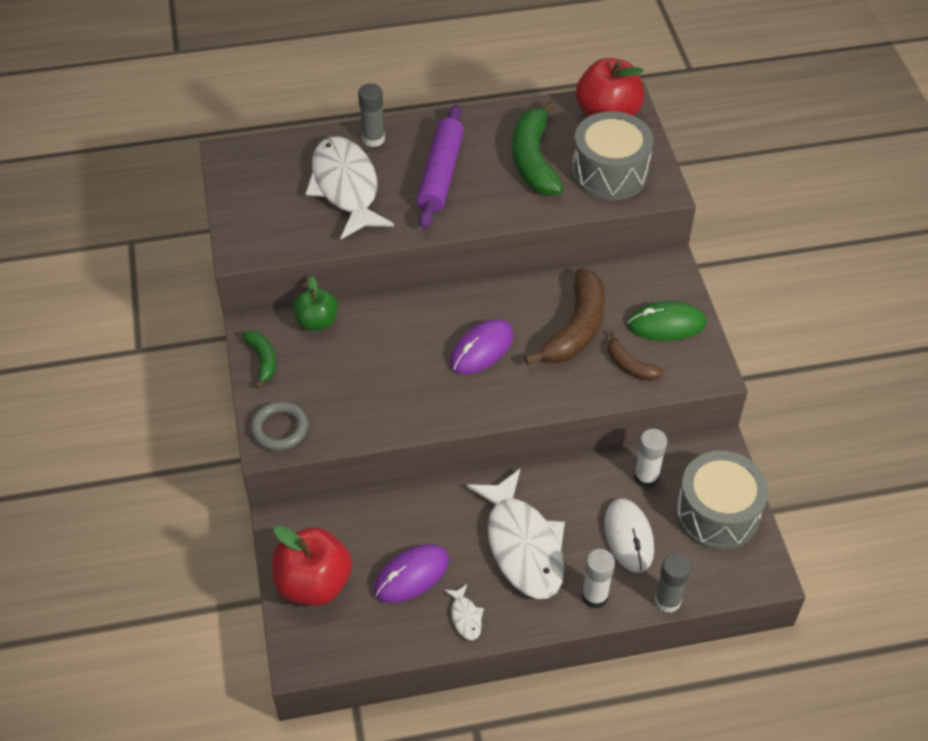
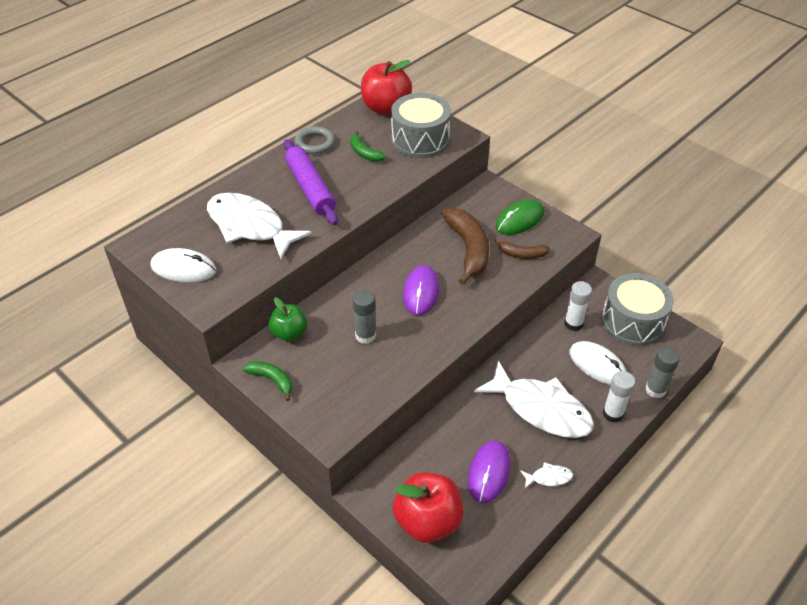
camera: 35 degrees left, 5 degrees down
grey ring [250,401,308,451] -> grey ring moved to [295,126,335,154]
grey glue stick [358,83,385,147] -> grey glue stick moved to [353,290,376,344]
white fish [444,584,484,640] -> white fish turned 45 degrees counterclockwise [520,462,573,488]
green banana [512,101,564,195] -> green banana [350,131,386,162], size x0.53
none -> white mouse [151,248,216,282]

